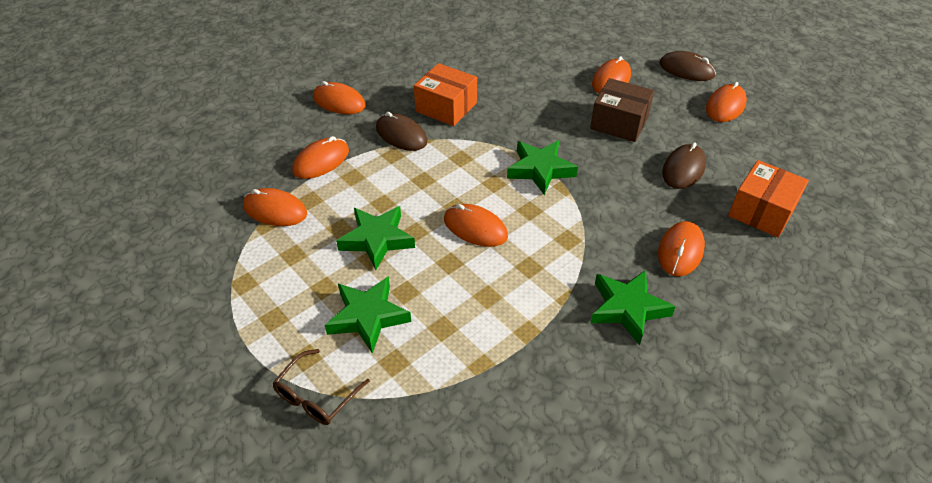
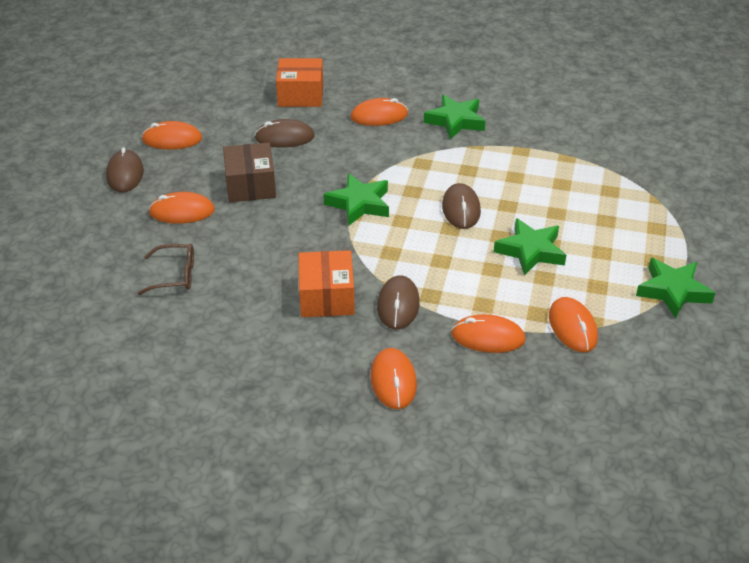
camera: 125 degrees left, 5 degrees down
brown glasses [272,349,370,425] -> brown glasses moved to [137,244,194,295]
green star [325,276,411,354] -> green star moved to [636,258,715,319]
orange mouse [444,204,508,247] -> brown mouse [442,183,481,229]

